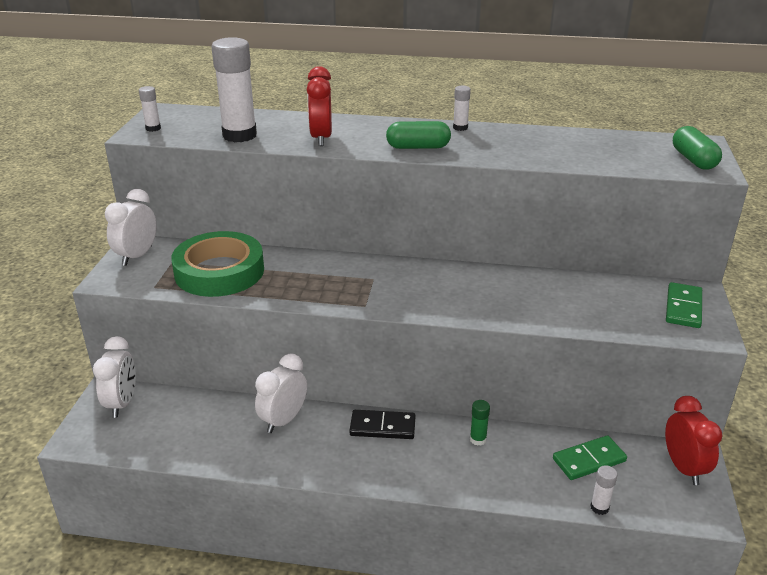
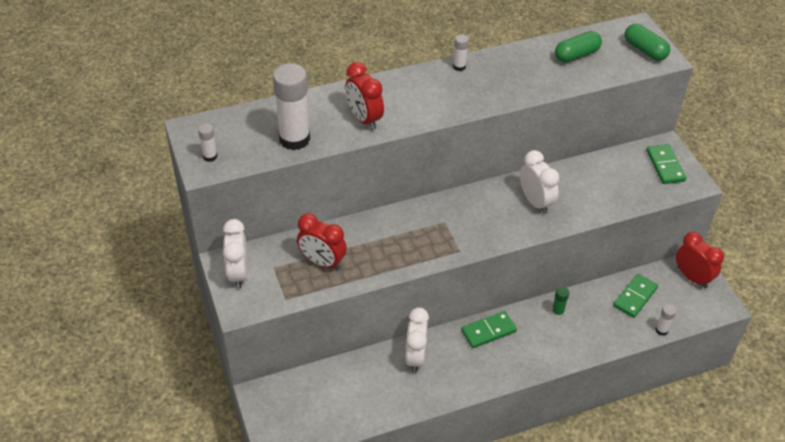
camera: 30 degrees left, 15 degrees up
white clock [93,336,136,418] -> white clock moved to [520,150,560,214]
green tape [171,231,264,297] -> red clock [297,213,347,270]
black domino [349,410,415,439] -> green domino [461,311,517,348]
green capsule [386,121,451,149] -> green capsule moved to [555,31,602,63]

